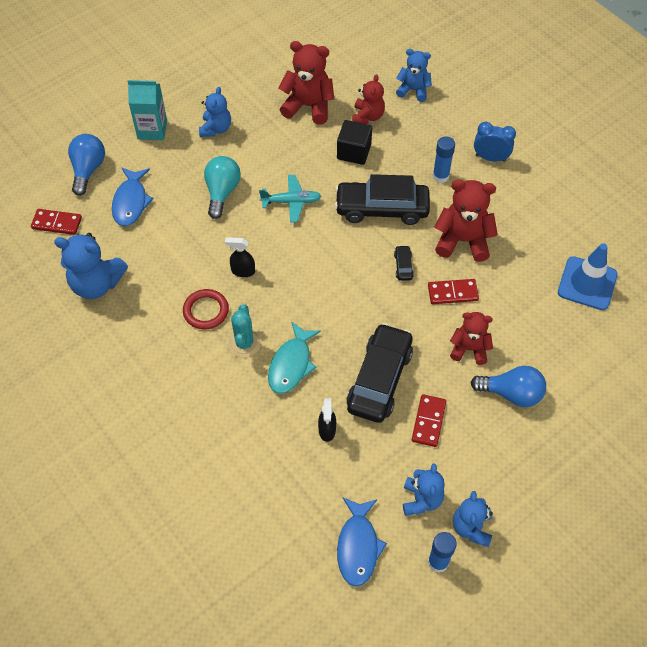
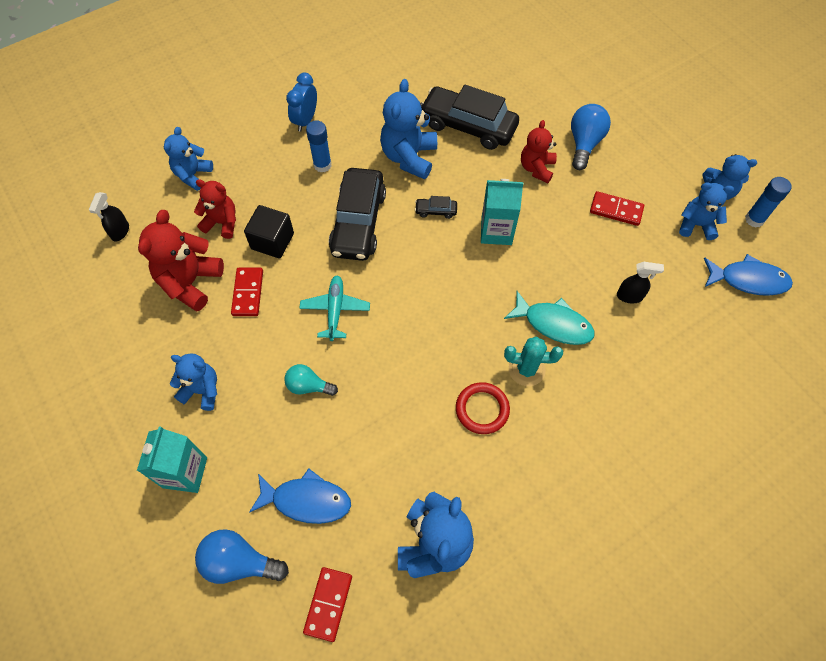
camera: 85 degrees left, 5 degrees up
turquoise light bulb [204,156,241,219] -> turquoise light bulb [284,364,338,396], size x0.66
black spray bottle [225,237,255,277] -> black spray bottle moved to [89,192,129,242]
black car [347,323,413,423] -> black car moved to [422,85,519,150]
red domino [428,279,479,304] -> red domino moved to [231,268,263,316]
red teddy bear [434,179,498,262] -> blue teddy bear [380,79,437,179]
blue traffic cone [558,243,618,310] -> none
none -> turquoise carton [481,179,523,245]

